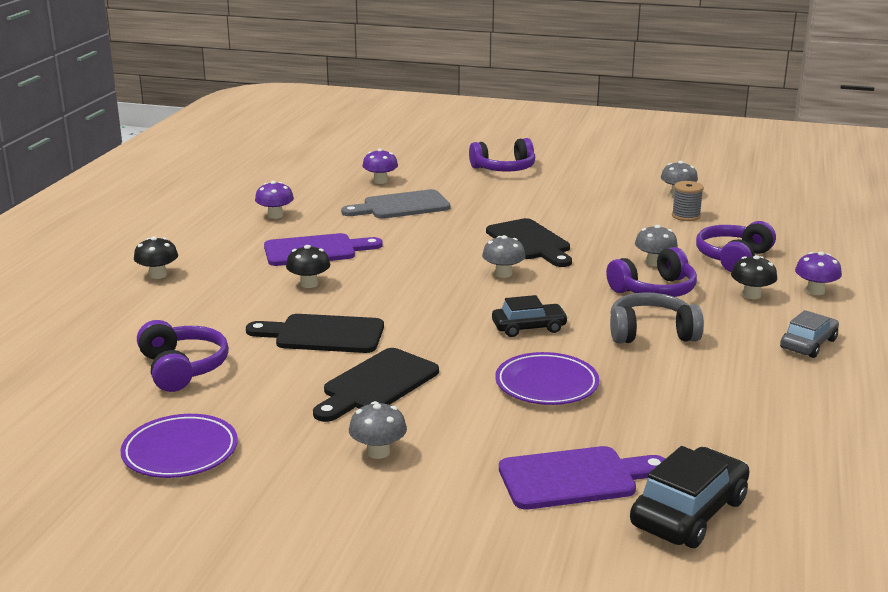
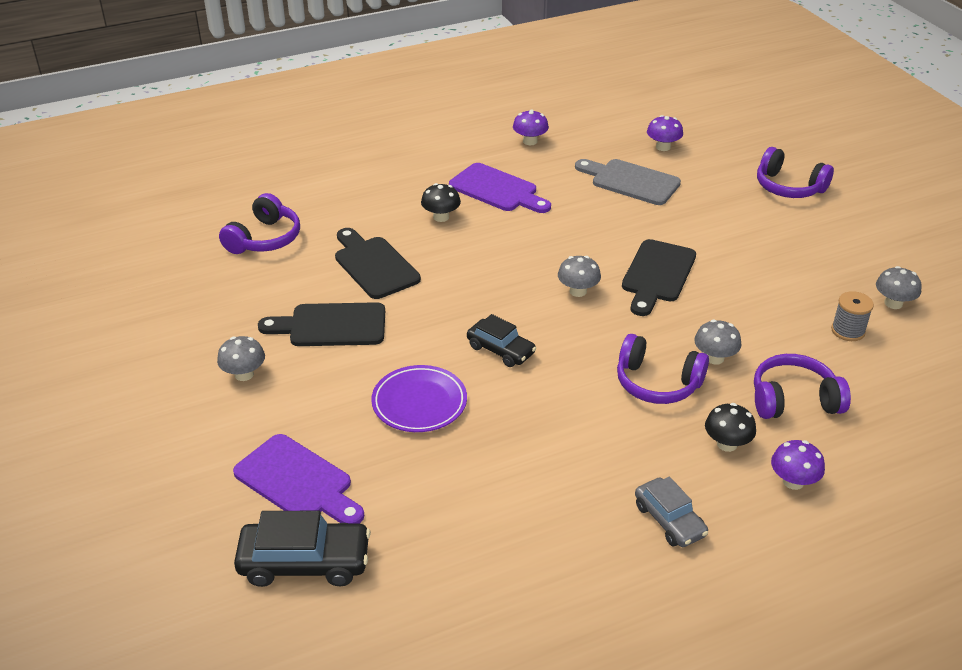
camera: 50 degrees right, 15 degrees up
purple plate [120,414,238,478] -> none
black mushroom [134,236,178,279] -> none
grey headphones [610,292,704,344] -> none
grey car [780,310,839,358] -> grey car turned 60 degrees clockwise [635,477,708,547]

